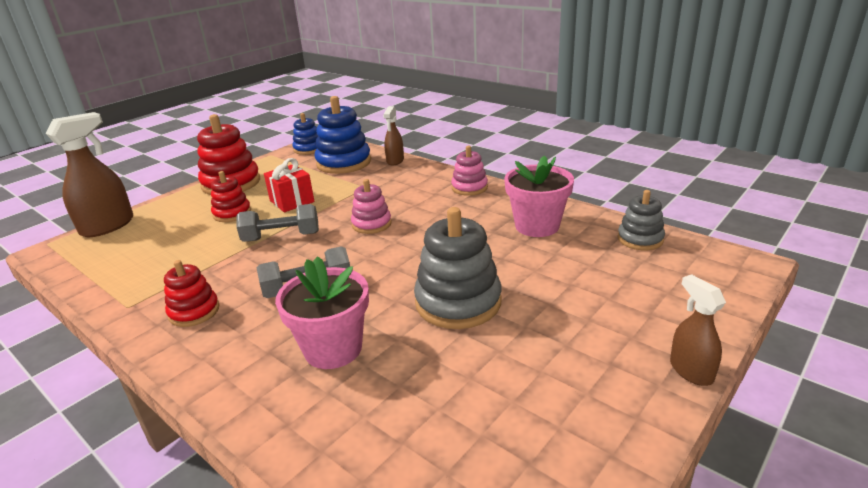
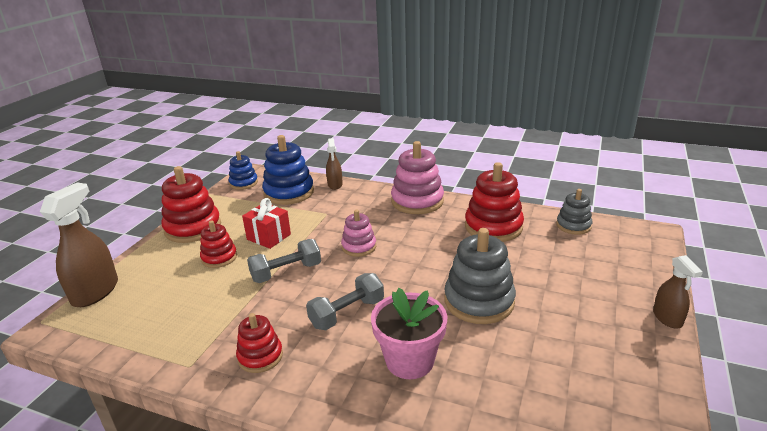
camera: 20 degrees left, 0 degrees up
pink stacking toy [451,146,488,196] -> pink stacking toy [391,141,444,214], size x1.71
pink flower pot [504,156,574,237] -> red stacking toy [465,162,524,242]
brown spray bottle [670,274,726,386] -> brown spray bottle turned 150 degrees counterclockwise [653,255,703,329]

